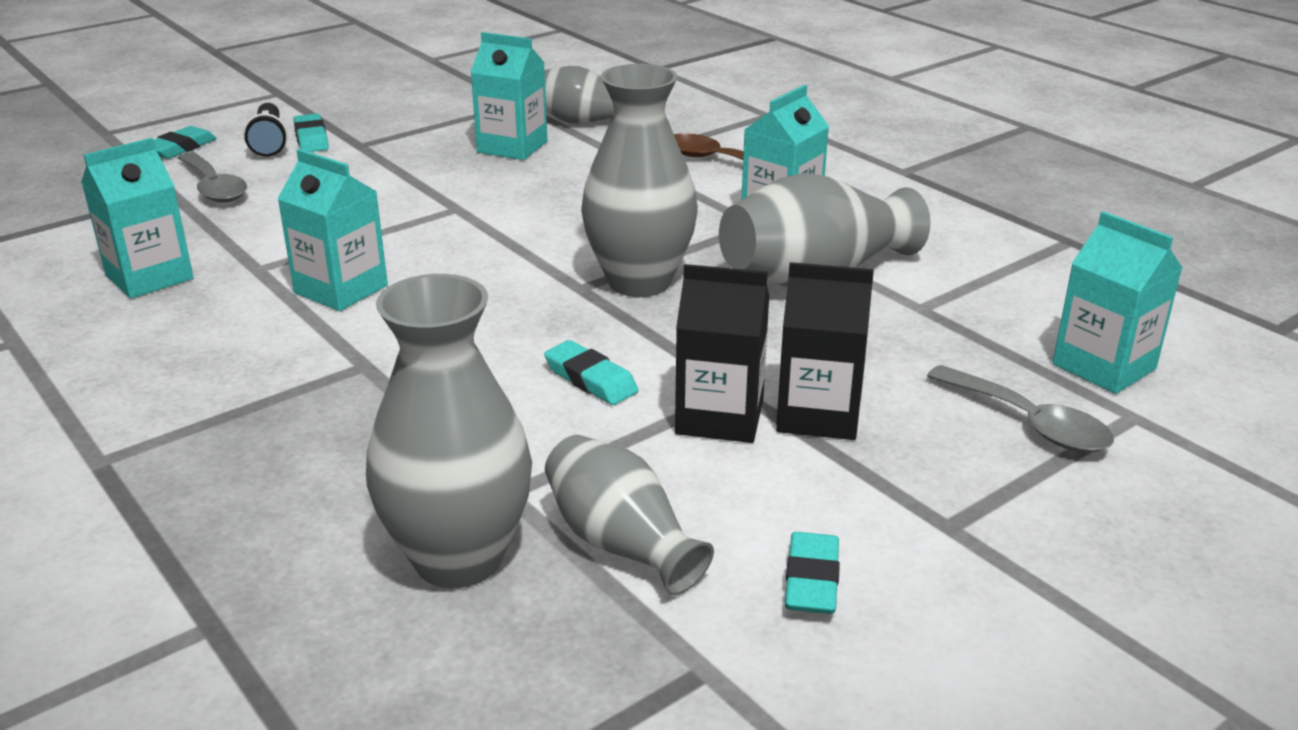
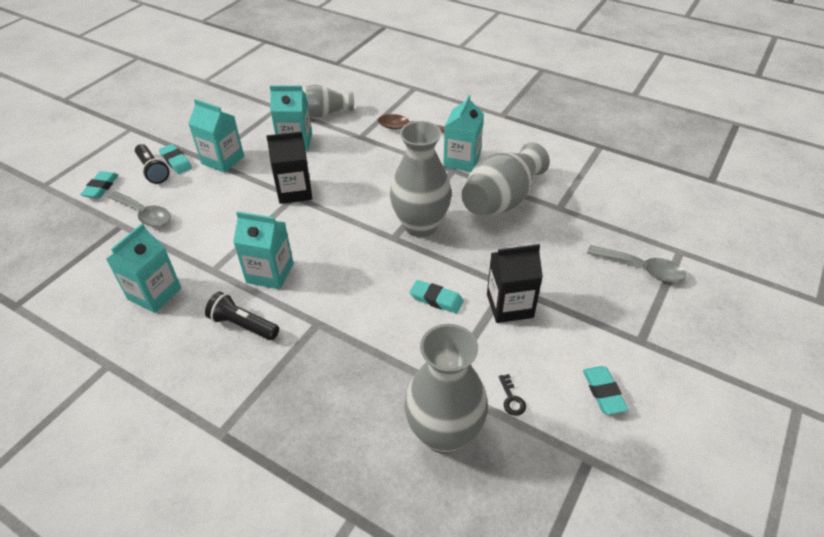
camera: 20 degrees left, 15 degrees up
grey vase [545,435,714,596] -> black key [498,374,526,416]
black carton [776,262,874,440] -> black carton moved to [266,131,312,204]
turquoise carton [1052,211,1183,394] -> turquoise carton moved to [188,99,244,173]
none -> black flashlight [205,292,279,340]

